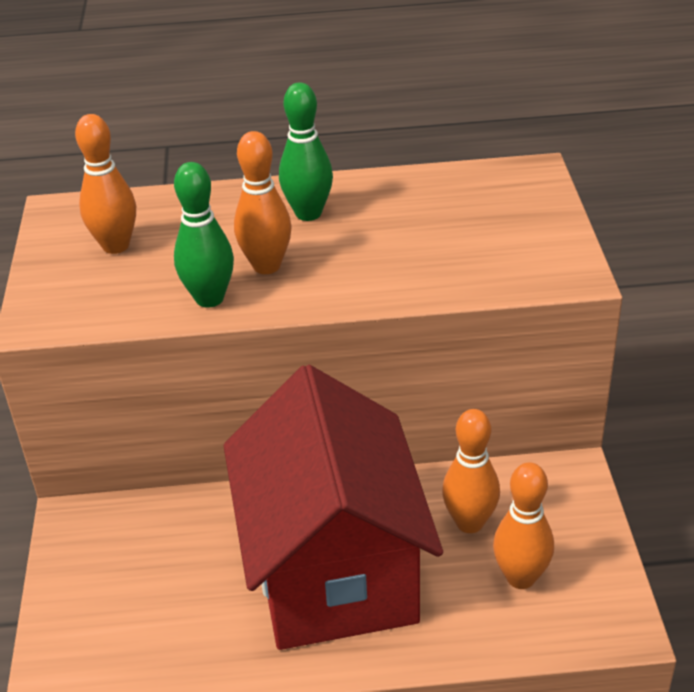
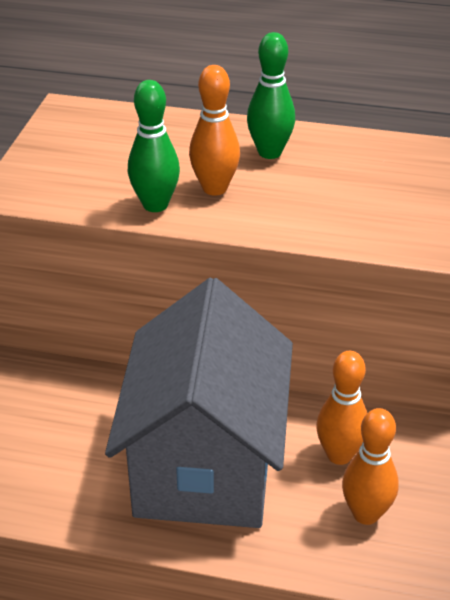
camera: 15 degrees right, 0 degrees up
orange bowling pin [75,114,136,254] -> none
red house [224,365,443,650] -> grey house [105,278,293,528]

